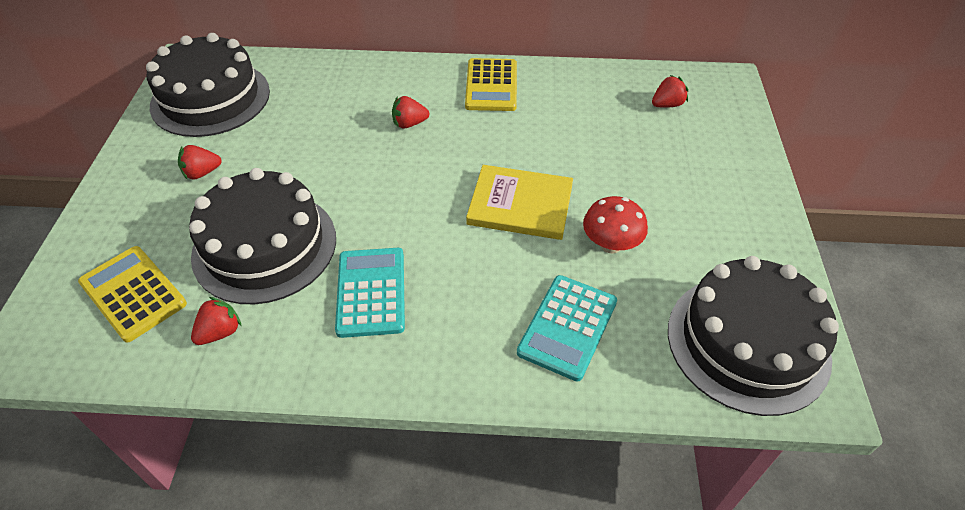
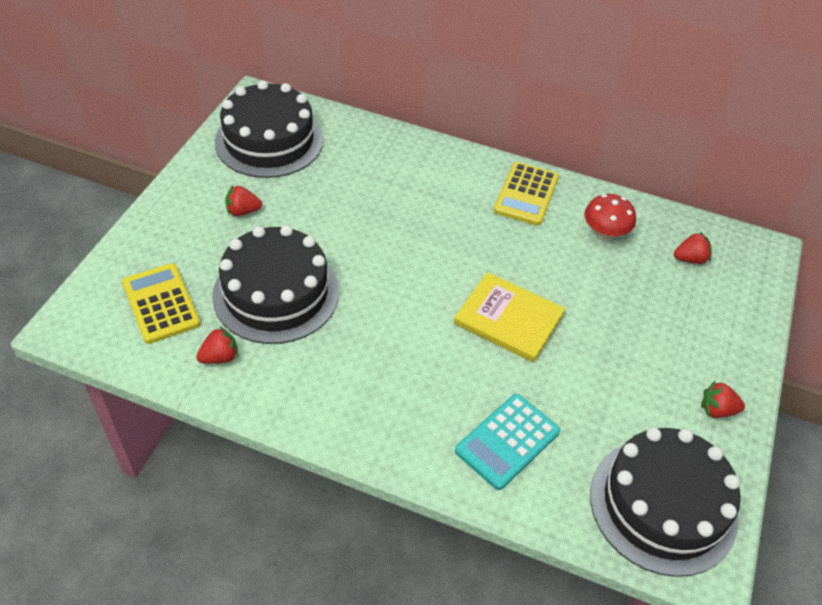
camera: 15 degrees right, 0 degrees up
turquoise calculator [335,248,405,338] -> none
red strawberry [392,96,429,129] -> red strawberry moved to [701,380,745,418]
red mushroom [583,196,648,253] -> red mushroom moved to [584,194,636,241]

